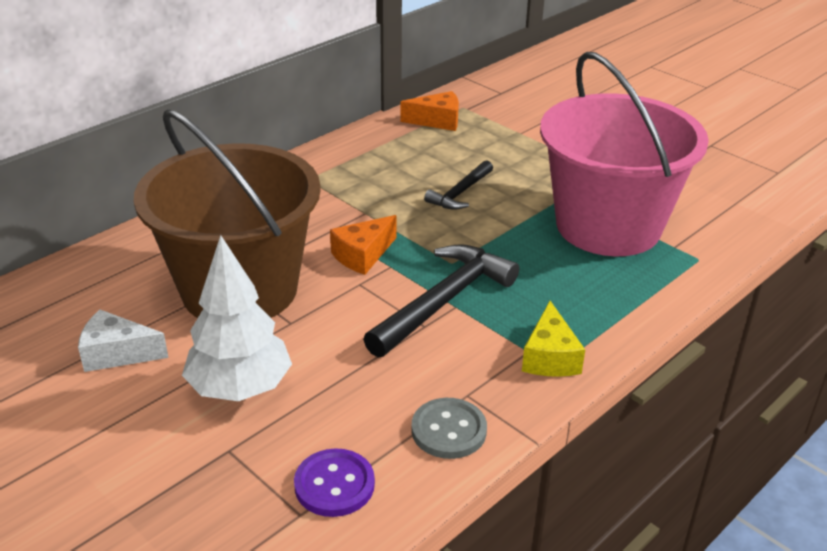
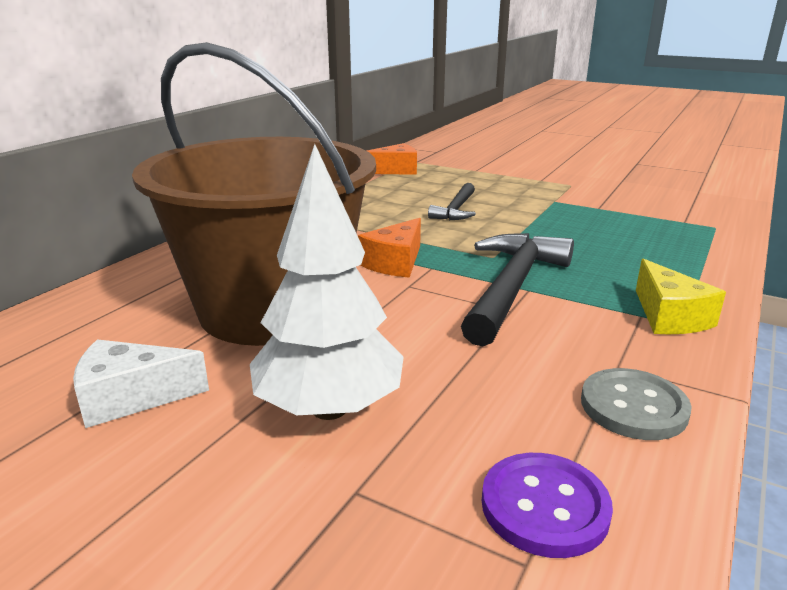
camera: 15 degrees left, 10 degrees down
pink bucket [540,52,709,256] -> none

